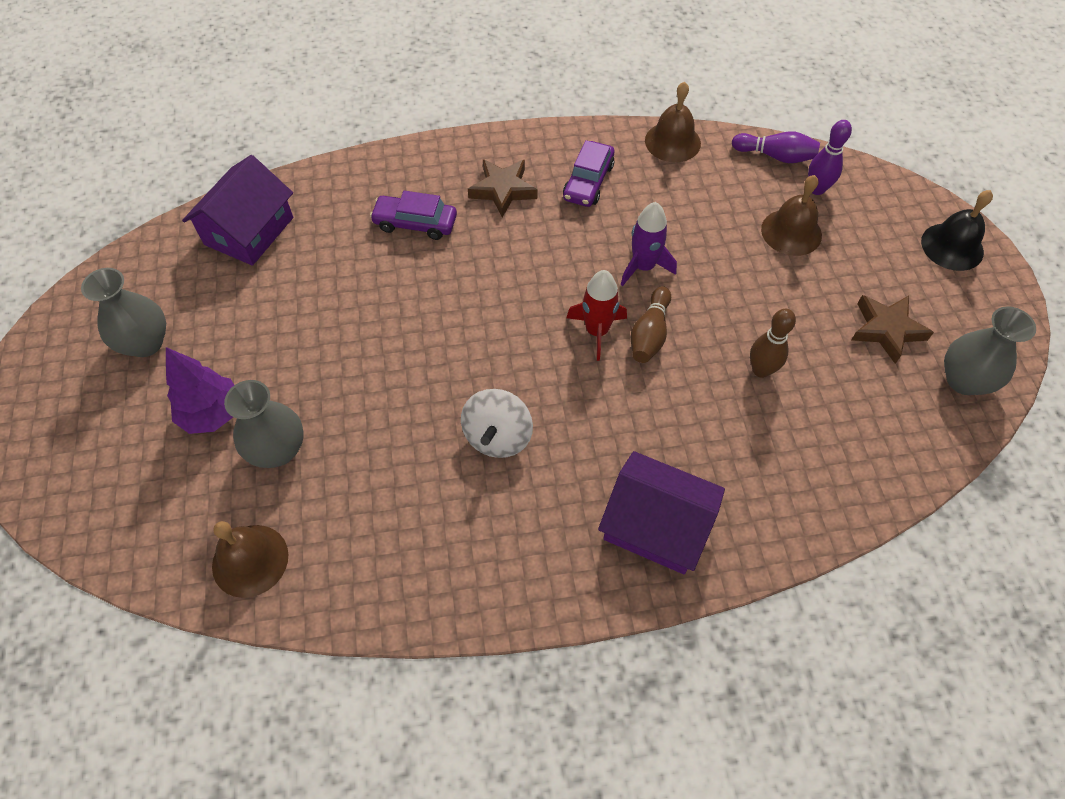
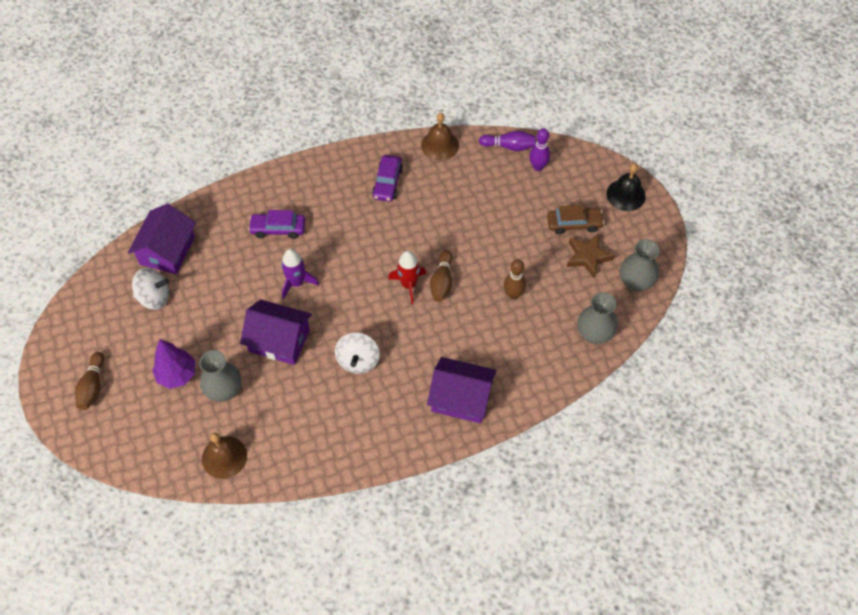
camera: 10 degrees left, 0 degrees up
grey vase [81,268,166,357] -> grey vase moved to [577,292,618,344]
brown star [468,159,537,217] -> none
purple rocket [621,202,677,286] -> purple rocket moved to [281,249,319,299]
brown bell [761,175,822,256] -> none
none -> brown bowling pin [75,352,104,410]
none -> white spinning top [132,268,169,310]
none -> purple house [240,299,312,365]
none -> brown car [547,205,604,234]

